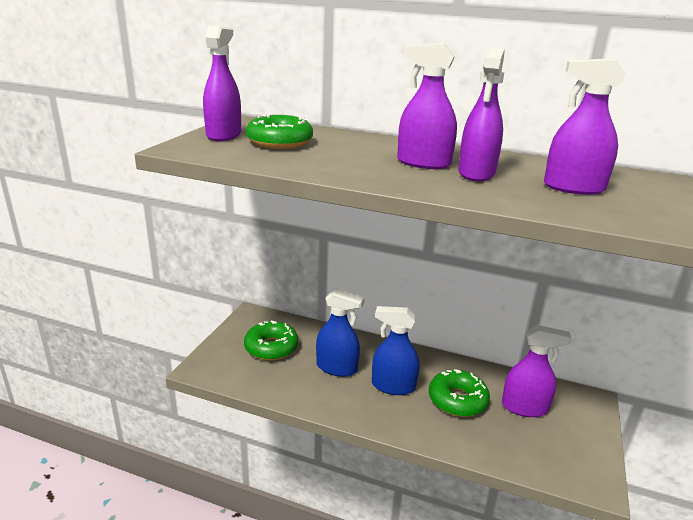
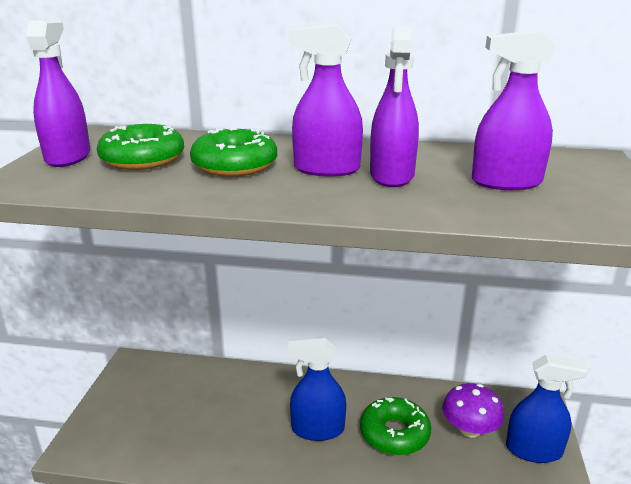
camera: 10 degrees left, 0 degrees up
green donut [244,321,298,360] -> green donut moved to [190,127,277,177]
blue spray bottle [316,289,365,377] -> blue spray bottle moved to [506,355,588,463]
purple spray bottle [502,325,571,417] -> purple mushroom [442,383,504,437]

